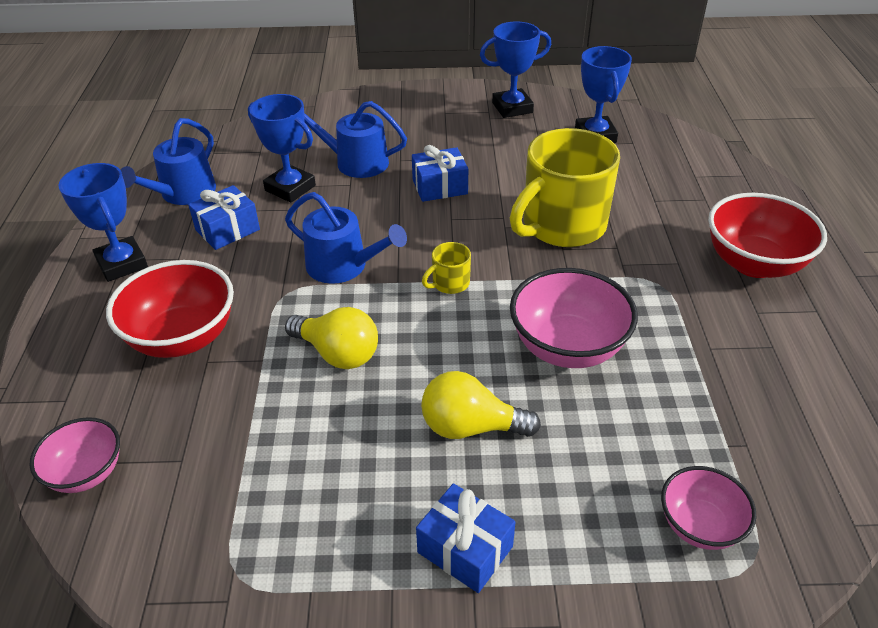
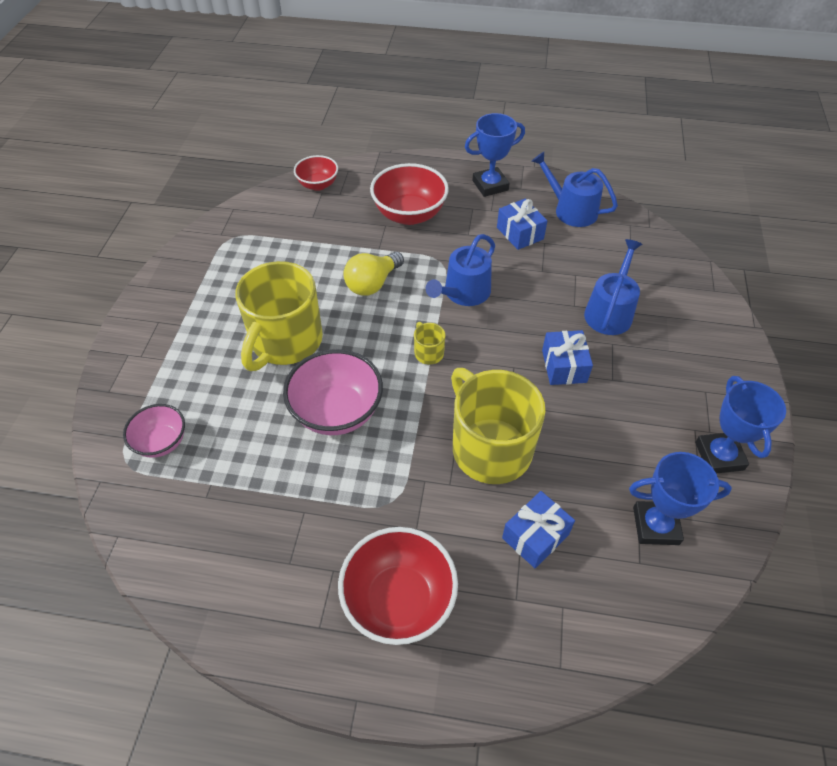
camera: 100 degrees right, 10 degrees up
pink bowl [29,417,120,493] -> red bowl [294,155,338,191]
blue trophy [248,94,316,203] -> none
blue gift [416,483,515,593] -> blue gift moved to [502,491,575,568]
yellow light bulb [421,371,541,439] -> yellow mug [235,261,323,371]

